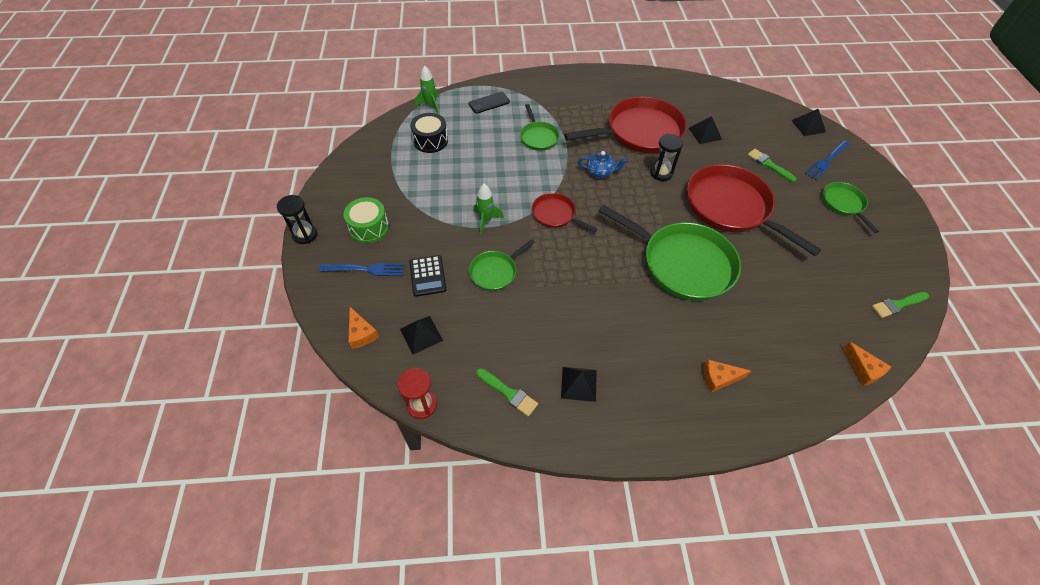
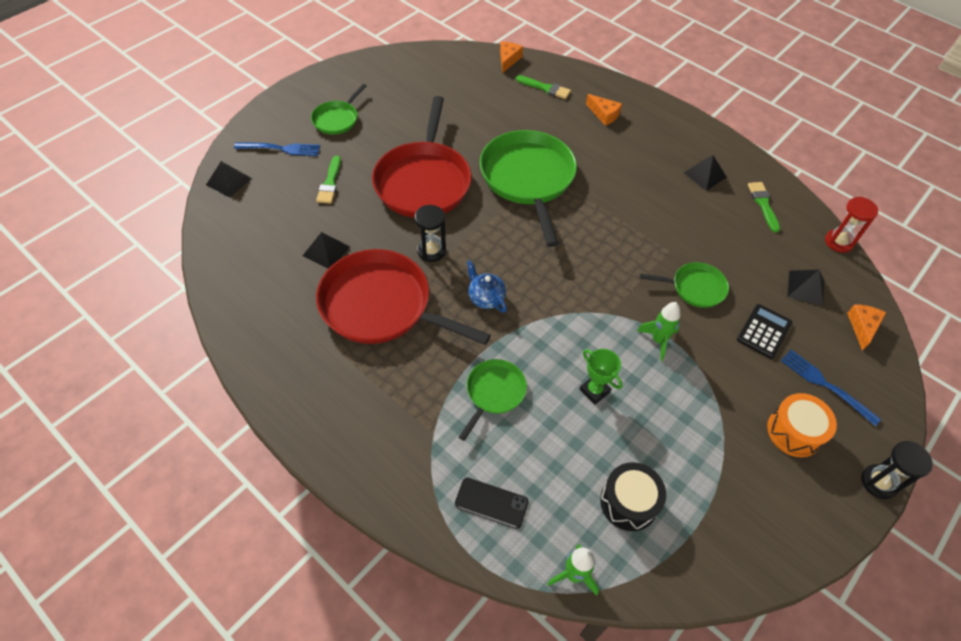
camera: 135 degrees left, 0 degrees up
green drum [343,197,389,243] -> orange drum [767,393,837,457]
red pan [532,193,597,232] -> none
green brush [871,292,929,318] -> green brush moved to [516,75,571,99]
none -> green trophy [579,349,623,404]

